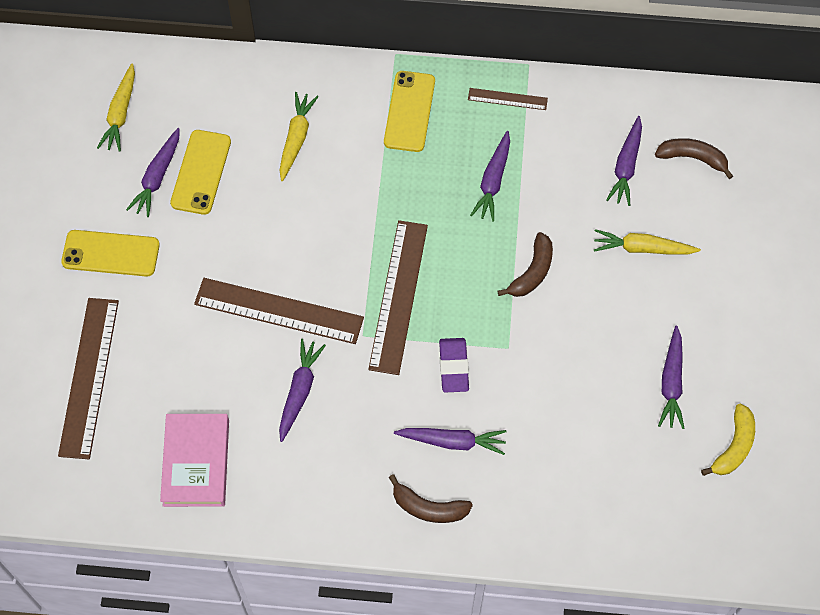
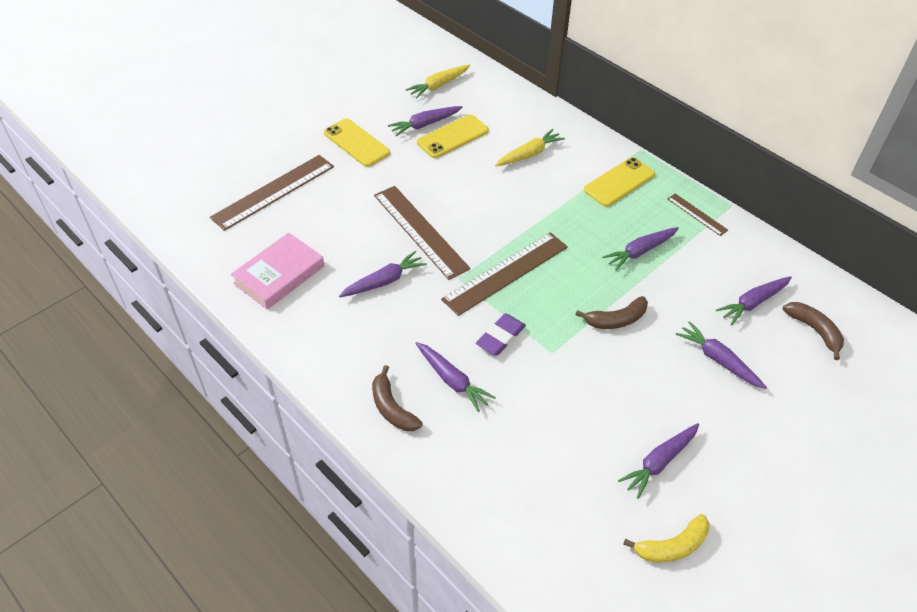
camera: 40 degrees right, 15 degrees down
yellow carrot [594,229,701,255] -> purple carrot [676,321,767,389]

